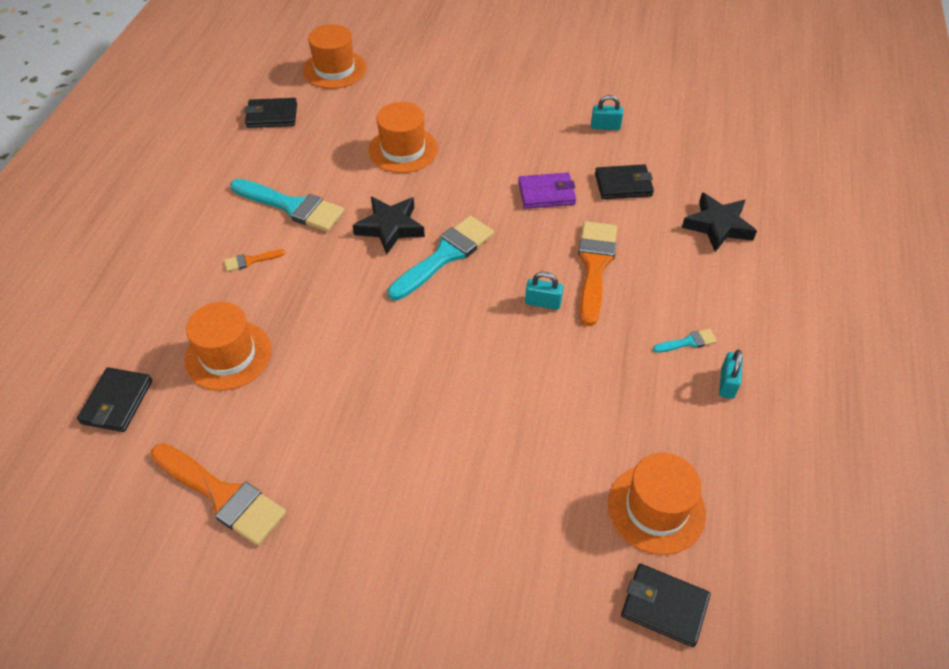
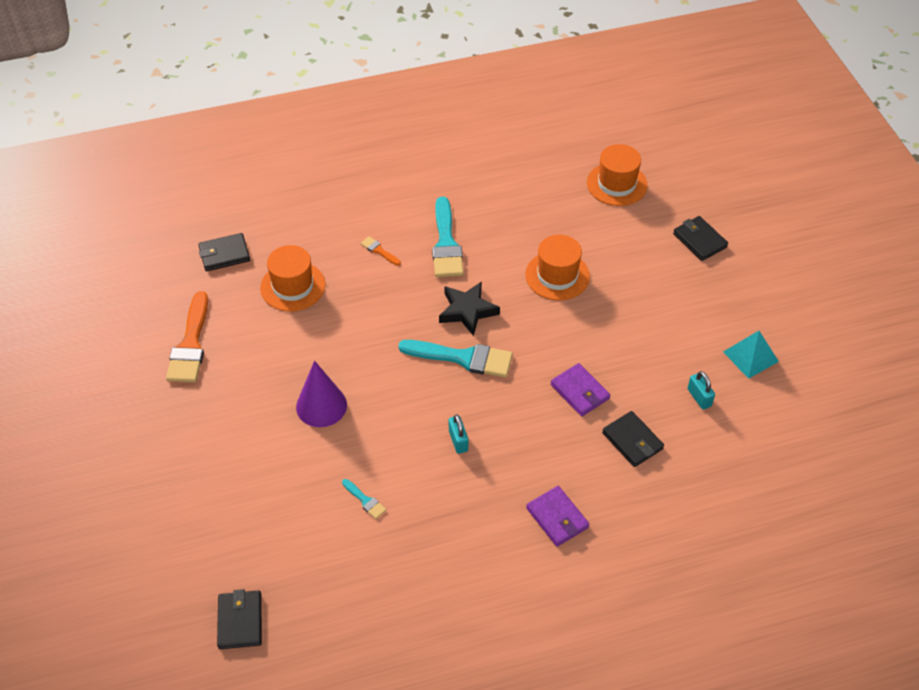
camera: 60 degrees right, 0 degrees up
black wallet [245,98,297,128] -> black wallet moved to [673,216,728,261]
orange brush [578,221,617,326] -> none
orange hat [608,453,706,555] -> none
turquoise brush [653,329,717,353] -> turquoise brush moved to [342,479,386,519]
black star [682,192,757,252] -> none
turquoise padlock [719,350,743,399] -> none
none -> purple cone [296,360,347,427]
none -> purple wallet [526,486,589,547]
none -> turquoise pyramid [723,331,779,379]

